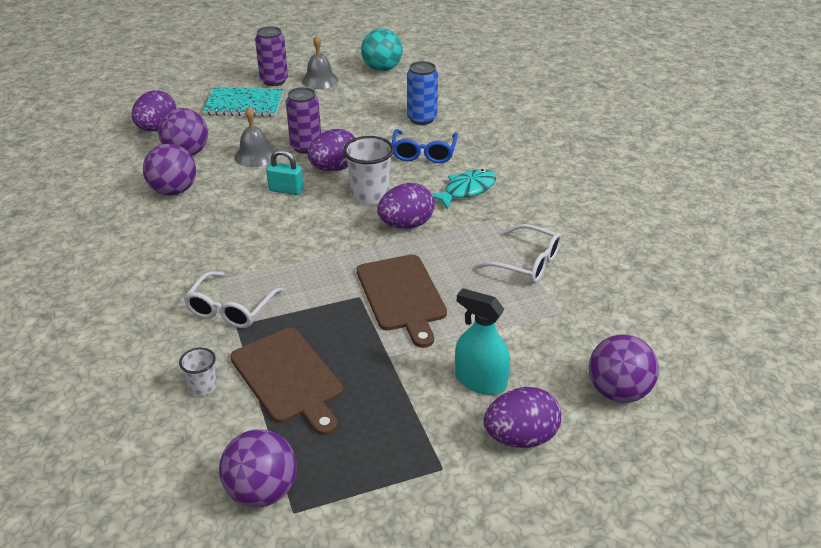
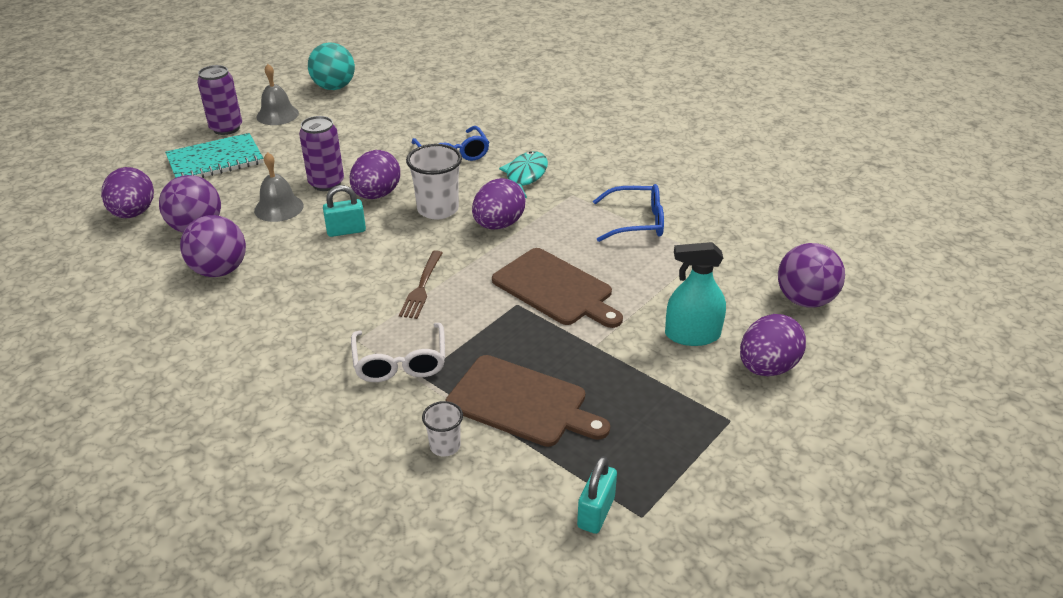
camera: 30 degrees left, 0 degrees up
purple ball [219,429,297,507] -> turquoise padlock [577,456,617,534]
blue can [407,61,438,125] -> none
white glasses [475,224,561,283] -> blue glasses [593,184,664,242]
none -> brown fork [399,250,443,319]

